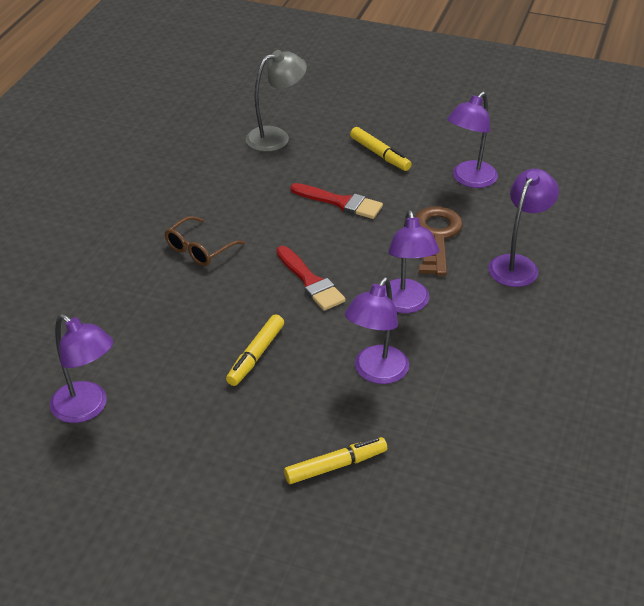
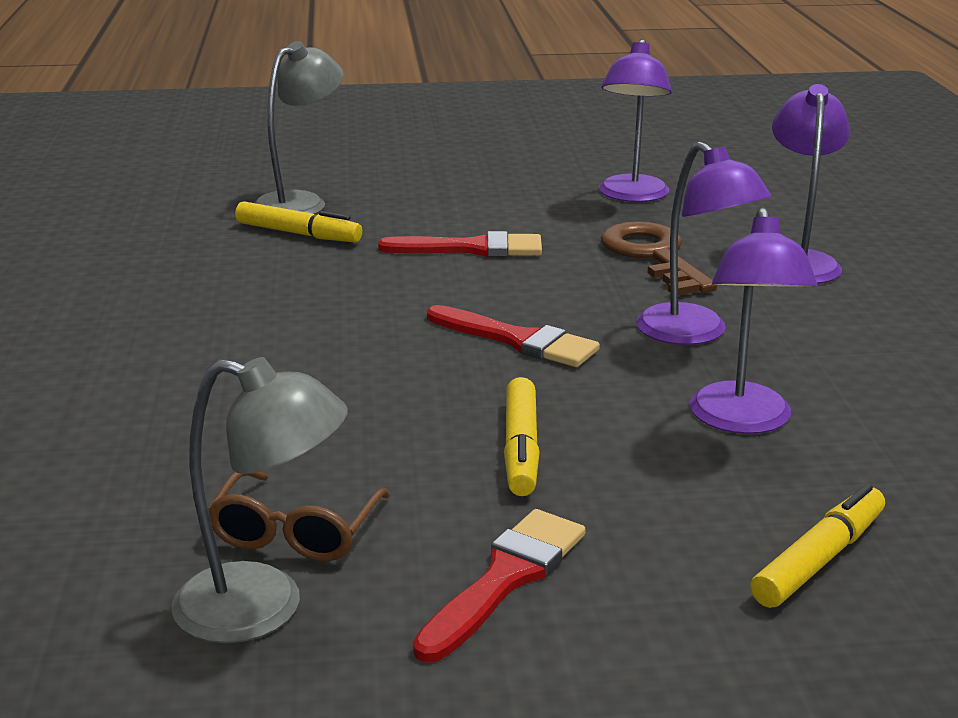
camera: 25 degrees left, 15 degrees down
purple lamp [50,314,113,423] -> grey lamp [171,357,348,643]
brown glasses [164,216,245,266] -> brown glasses moved to [208,472,390,561]
yellow marker [350,127,412,171] -> yellow marker moved to [235,201,362,242]
none -> red brush [413,509,586,663]

